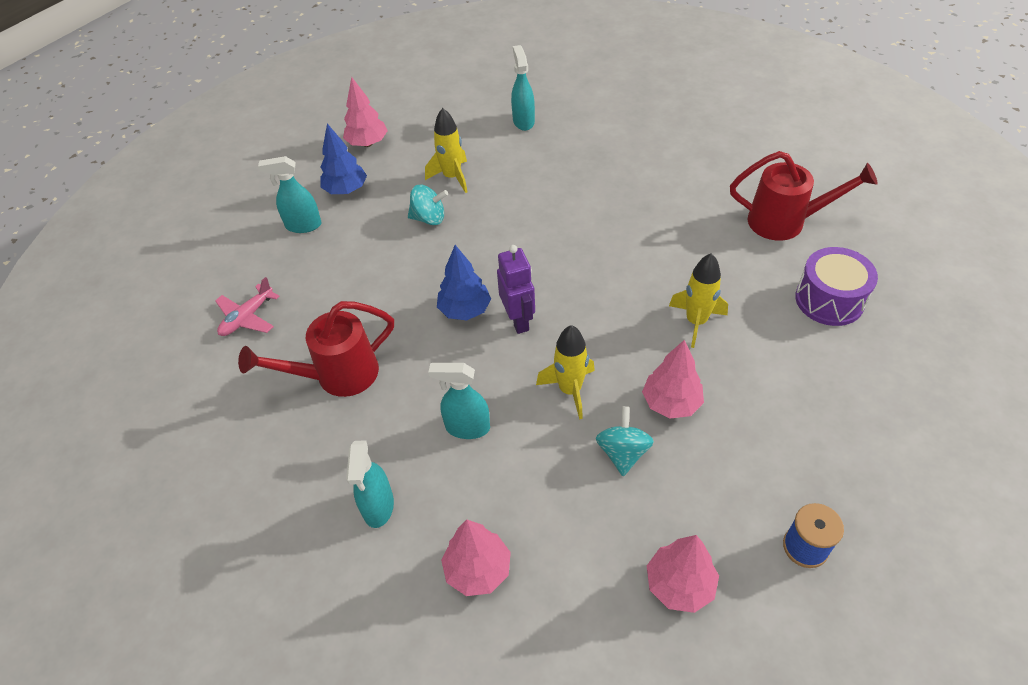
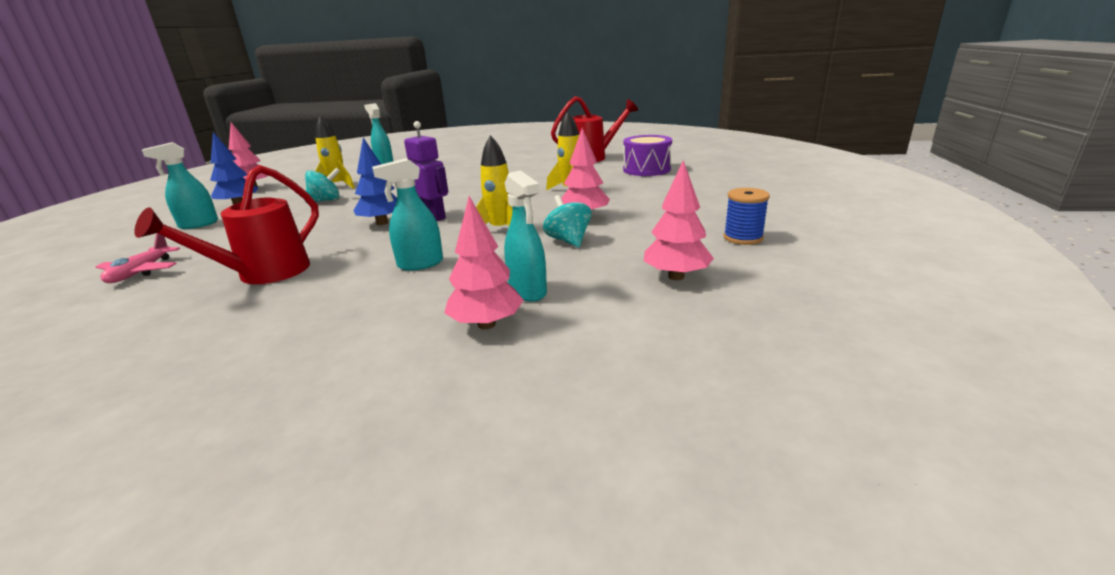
camera: 30 degrees left, 25 degrees down
turquoise spray bottle [346,440,394,528] -> turquoise spray bottle moved to [504,171,547,302]

